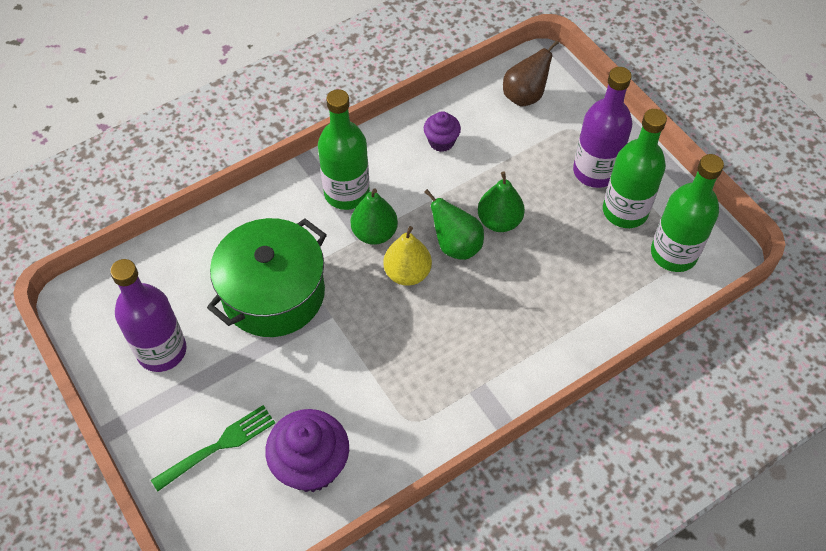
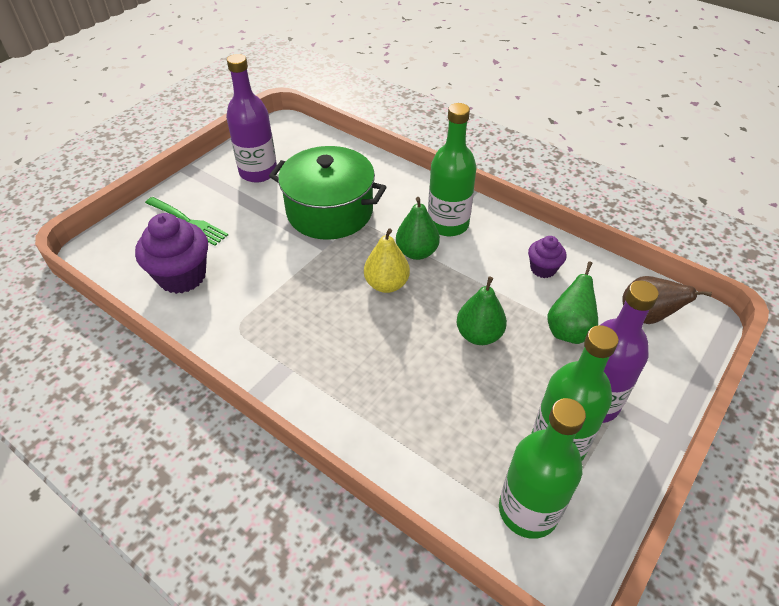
camera: 70 degrees right, 10 degrees down
green pear [424,189,484,260] -> green pear moved to [547,262,598,344]

